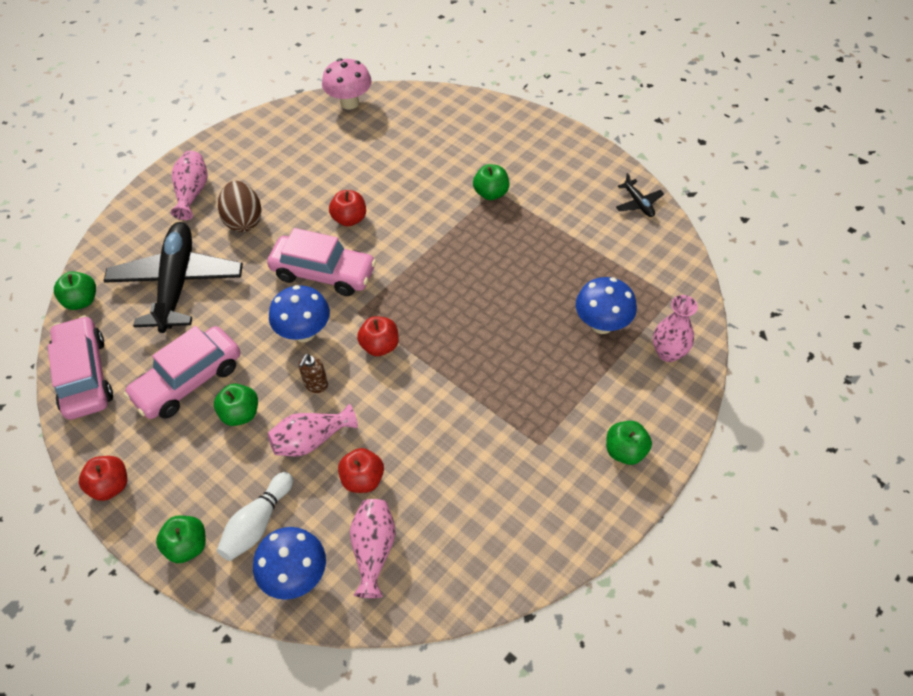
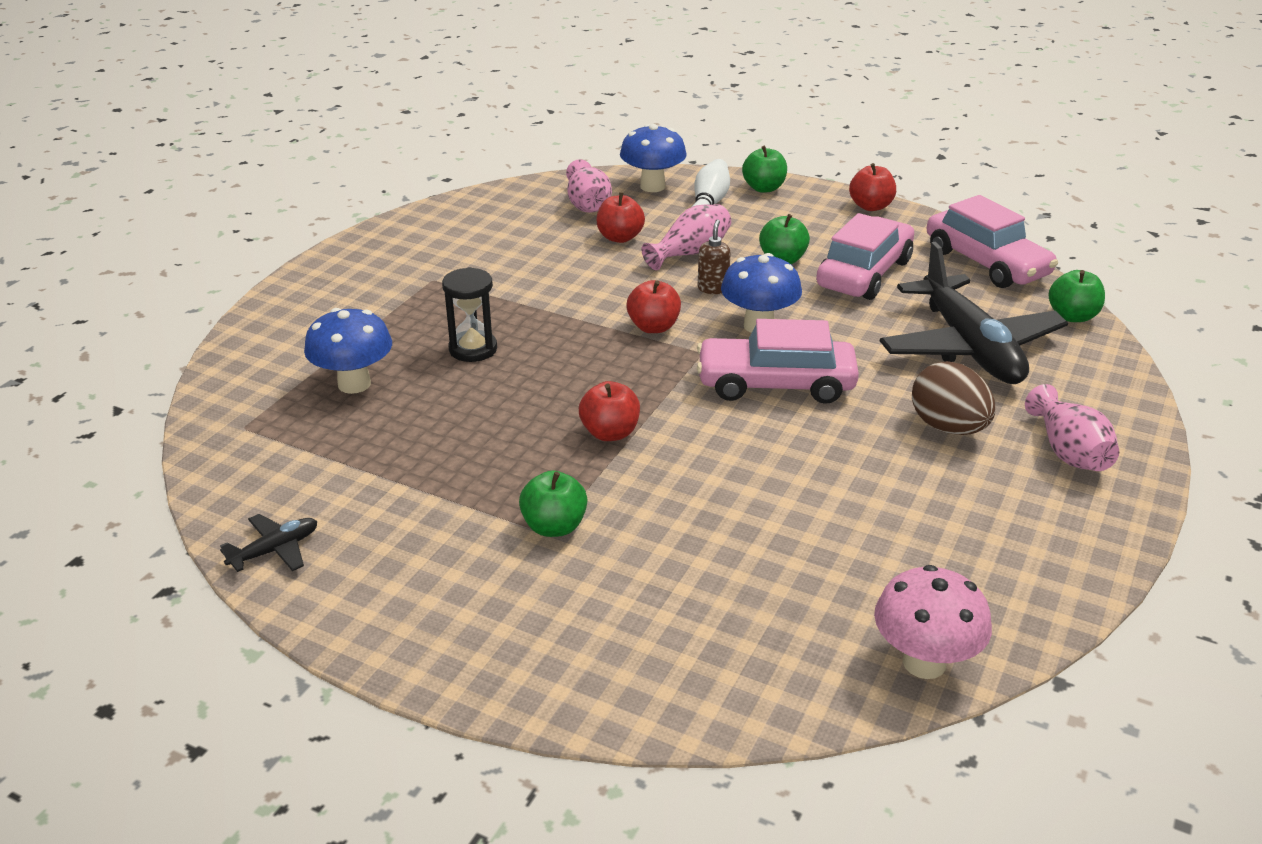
camera: 165 degrees right, 20 degrees down
red apple [329,190,366,227] -> red apple moved to [579,381,640,441]
green apple [606,421,652,465] -> none
black plane [616,173,664,217] -> black plane turned 90 degrees clockwise [220,514,317,572]
pink vase [653,295,698,362] -> none
none -> black hourglass [442,267,497,362]

